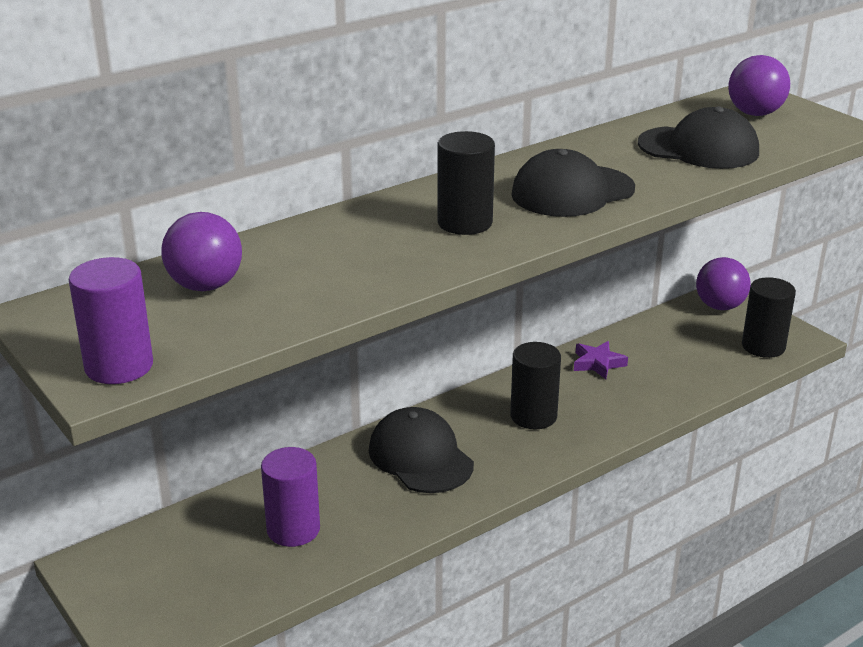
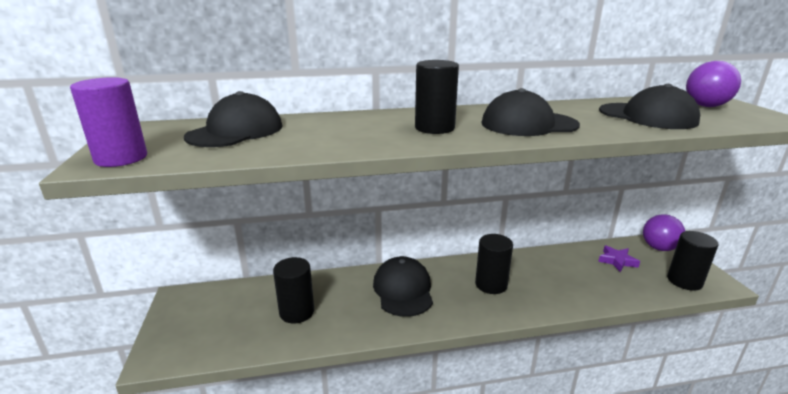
camera: 25 degrees right, 5 degrees down
purple ball [161,212,242,291] -> black cap [184,91,283,147]
purple cylinder [261,447,320,547] -> black cylinder [273,257,314,324]
purple star [574,341,628,379] -> purple star moved to [598,245,640,272]

